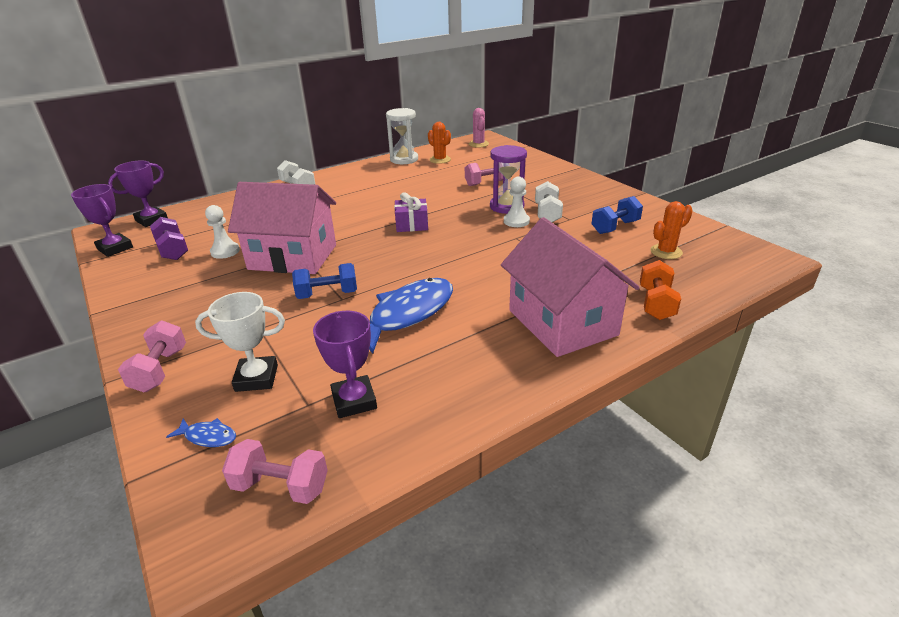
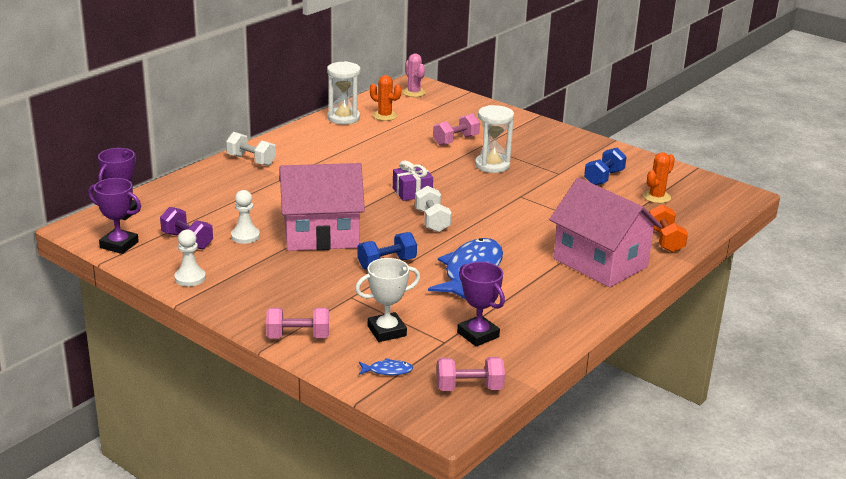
camera: 20 degrees left, 5 degrees down
pink dumbbell [118,320,186,392] -> pink dumbbell turned 75 degrees counterclockwise [266,308,329,338]
purple hourglass [490,145,527,214] -> white hourglass [475,105,514,173]
white pawn [504,176,530,227] -> white pawn moved to [174,230,206,286]
white dumbbell [535,181,563,222] -> white dumbbell moved to [415,186,451,233]

